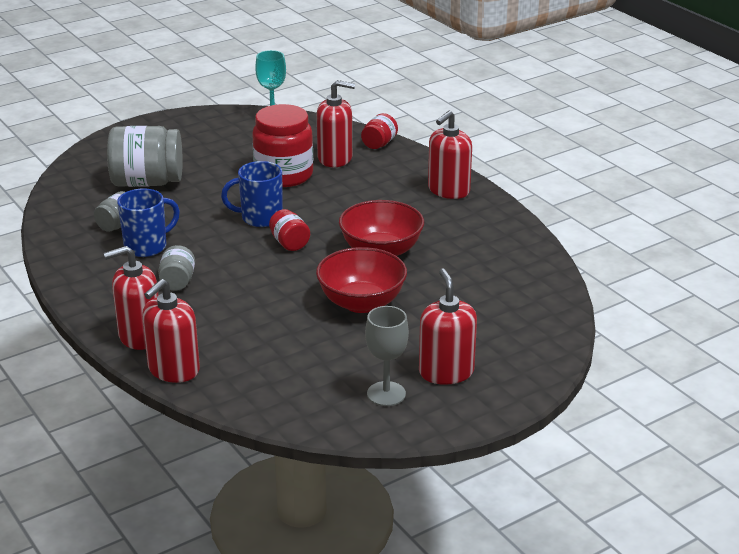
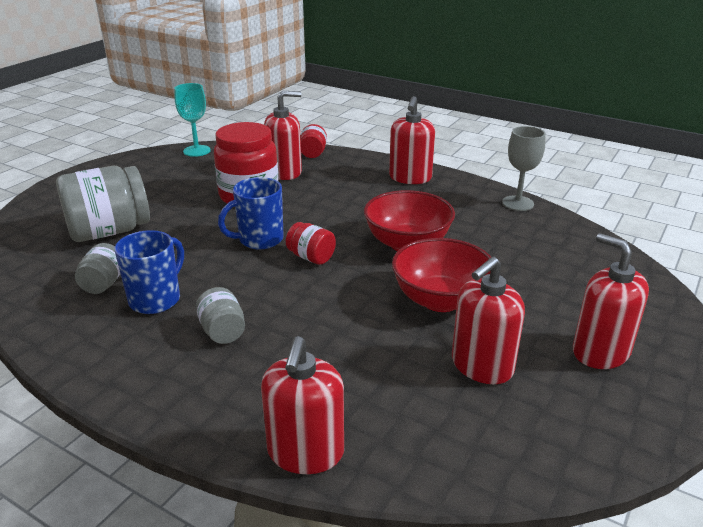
camera: 25 degrees left, 0 degrees up
red soap dispenser [104,246,159,350] -> red soap dispenser moved to [452,257,525,384]
grey goblet [365,306,409,406] -> grey goblet moved to [502,126,545,211]

